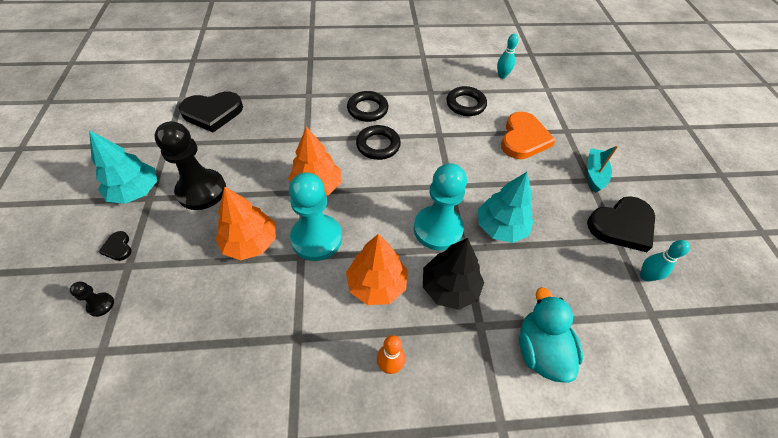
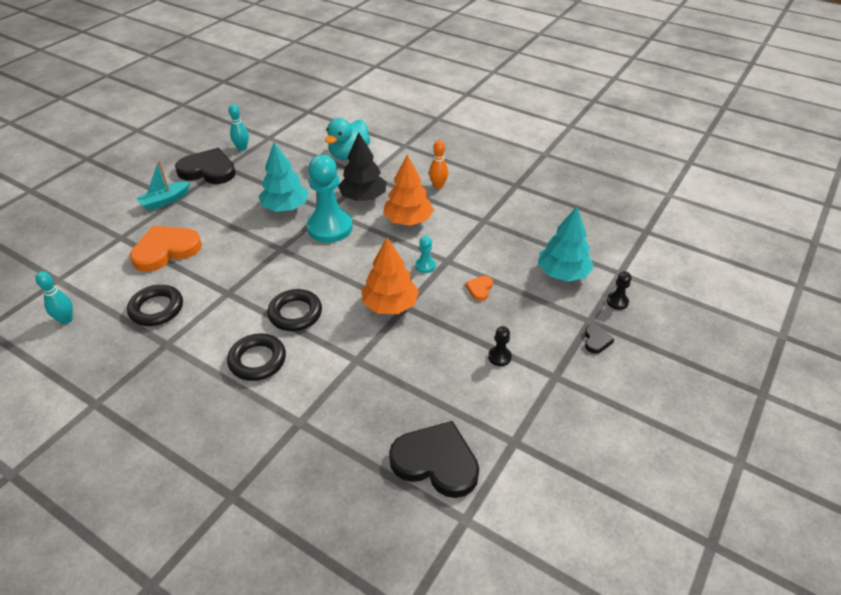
camera: 140 degrees left, 10 degrees down
turquoise tree [89,130,157,204] -> turquoise tree moved to [538,206,594,282]
black pawn [154,121,226,210] -> black pawn [488,326,512,366], size x0.42
orange tree [215,187,276,260] -> orange heart [465,276,493,301]
turquoise pawn [289,172,342,261] -> turquoise pawn [415,236,436,273], size x0.42

